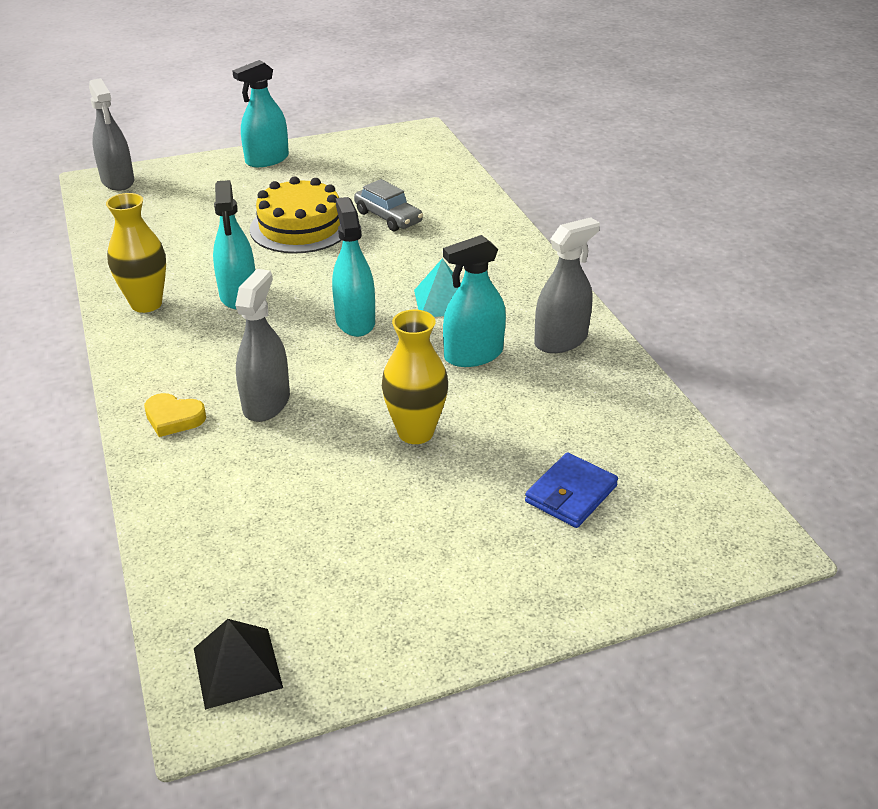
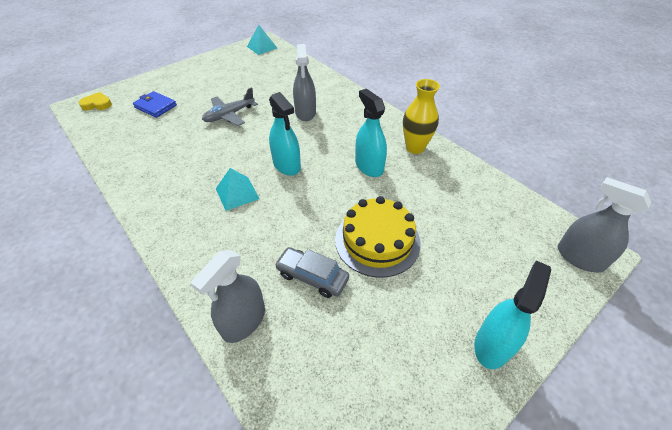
camera: 160 degrees right, 10 degrees up
yellow heart [144,393,206,437] -> yellow heart moved to [79,92,112,110]
black pyramid [194,619,283,710] -> turquoise pyramid [247,25,277,55]
yellow vase [382,310,448,444] -> grey plane [202,87,258,126]
turquoise spray bottle [443,235,506,367] -> none
blue wallet [525,452,618,528] -> blue wallet turned 75 degrees counterclockwise [133,91,177,118]
grey spray bottle [534,217,600,353] -> grey spray bottle moved to [191,250,265,343]

